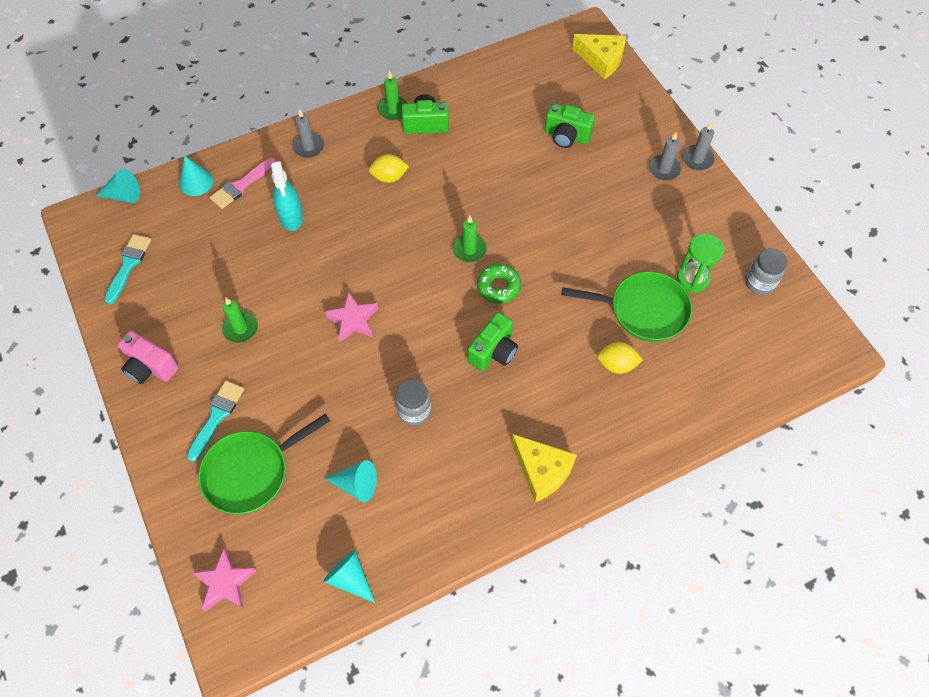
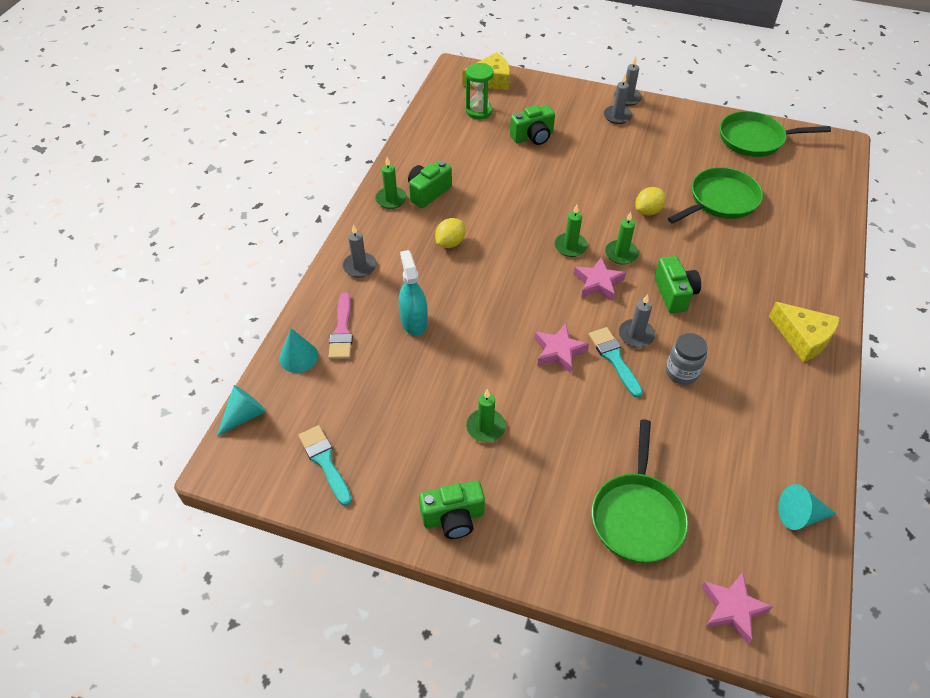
camera: 45 degrees left, 10 degrees down
pink camera [118,331,179,384] -> green camera [419,481,485,539]
turquoise brush [187,381,244,462] -> turquoise brush moved to [589,327,643,398]
turquoise spray bottle [271,161,303,231] -> turquoise spray bottle turned 135 degrees counterclockwise [399,250,428,336]
turquoise cone [324,460,377,502] -> none
green donut [477,264,521,303] -> green candle [605,212,639,265]
yellow cheese [511,434,577,502] -> yellow cheese turned 45 degrees clockwise [769,302,840,362]
yellow lemon [597,342,643,374] -> yellow lemon moved to [635,187,666,215]
green hourglass [677,233,724,293] -> green hourglass moved to [466,63,494,119]
grey jar [745,248,787,295] -> green pan [720,111,831,157]
none -> pink star [573,257,626,301]
none -> grey candle [619,294,655,348]

